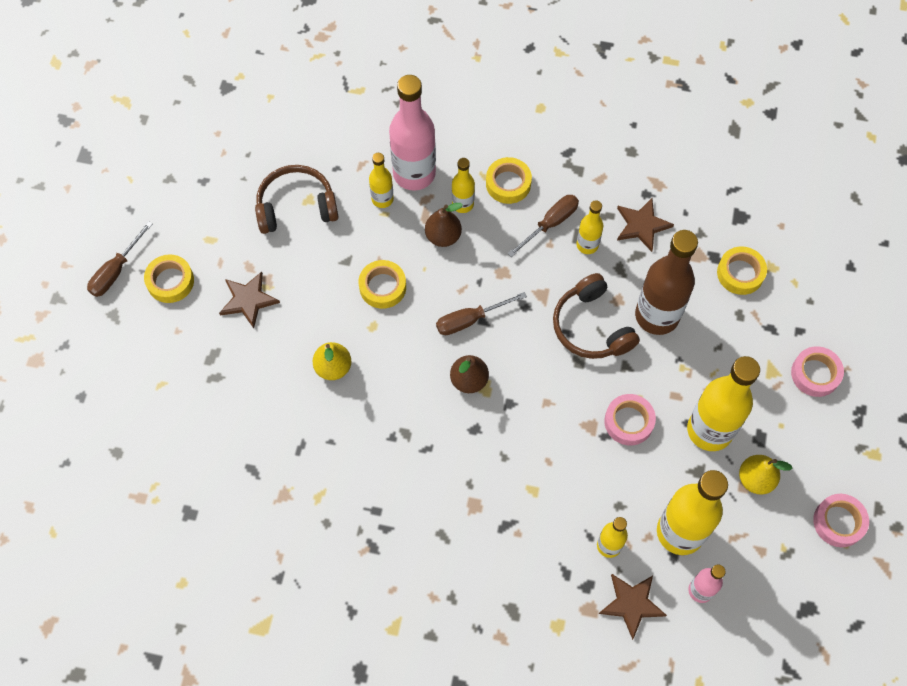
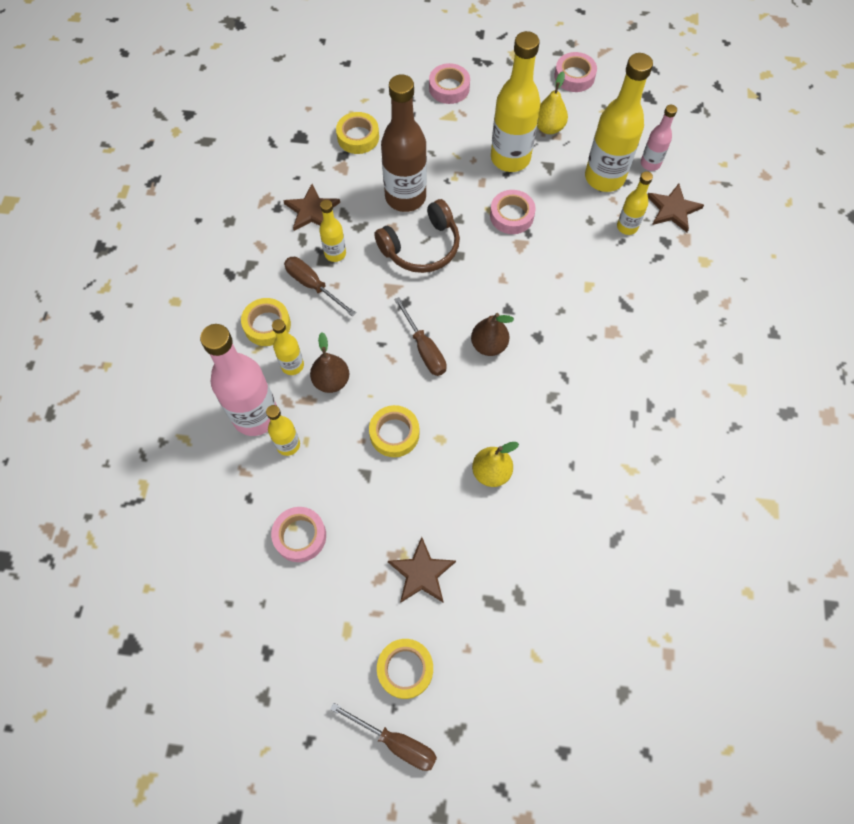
camera: 95 degrees left, 0 degrees up
brown headphones [255,165,338,234] -> pink tape [271,507,326,562]

